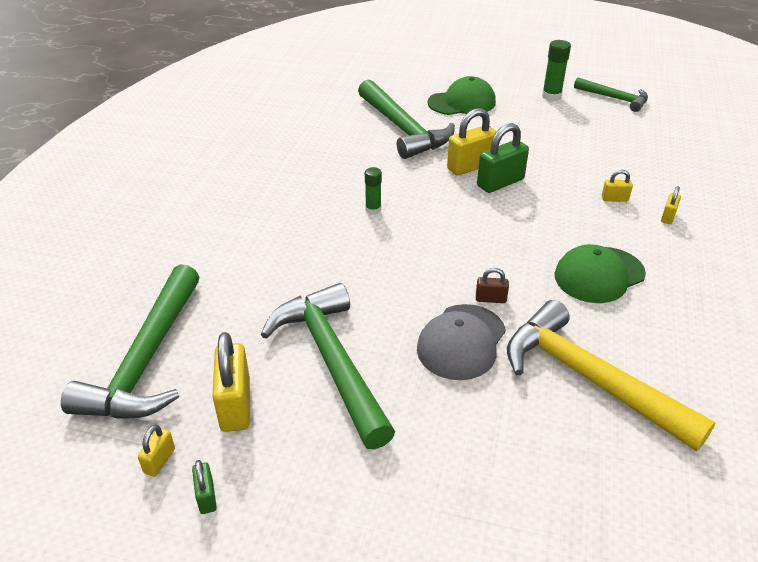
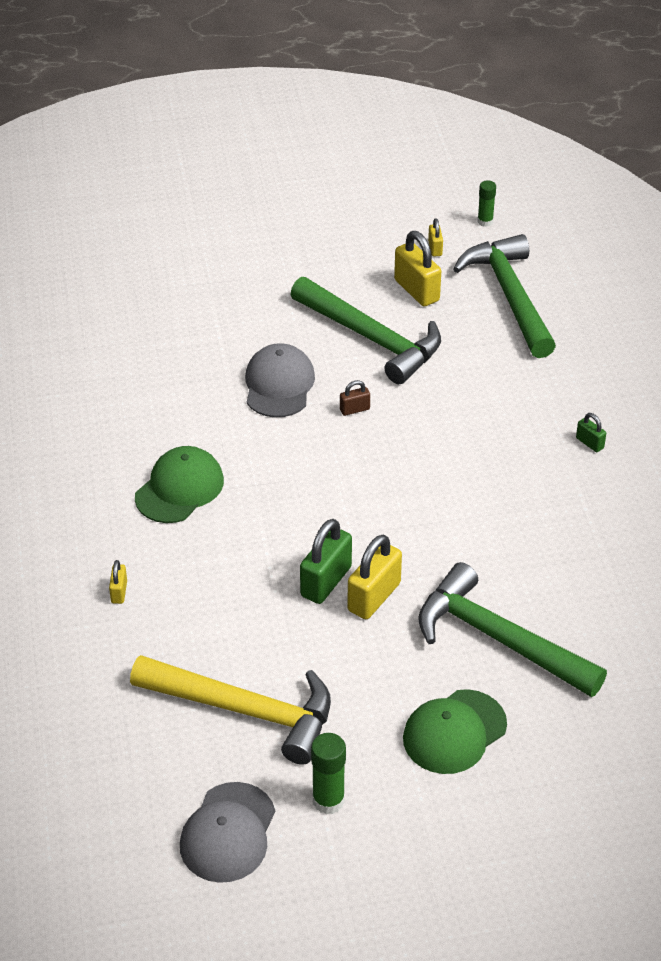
camera: 155 degrees right, 5 degrees up
green padlock [192,460,217,514] -> green padlock moved to [576,413,606,452]
green glue stick [365,167,382,215] -> green glue stick moved to [477,180,496,227]
brown padlock [476,268,509,303] -> brown padlock moved to [340,380,370,416]
yellow hammer [507,300,716,451] -> yellow hammer moved to [130,655,331,765]
green hammer [574,77,648,112] -> grey cap [180,782,275,883]
yellow padlock [602,170,633,202] -> none

